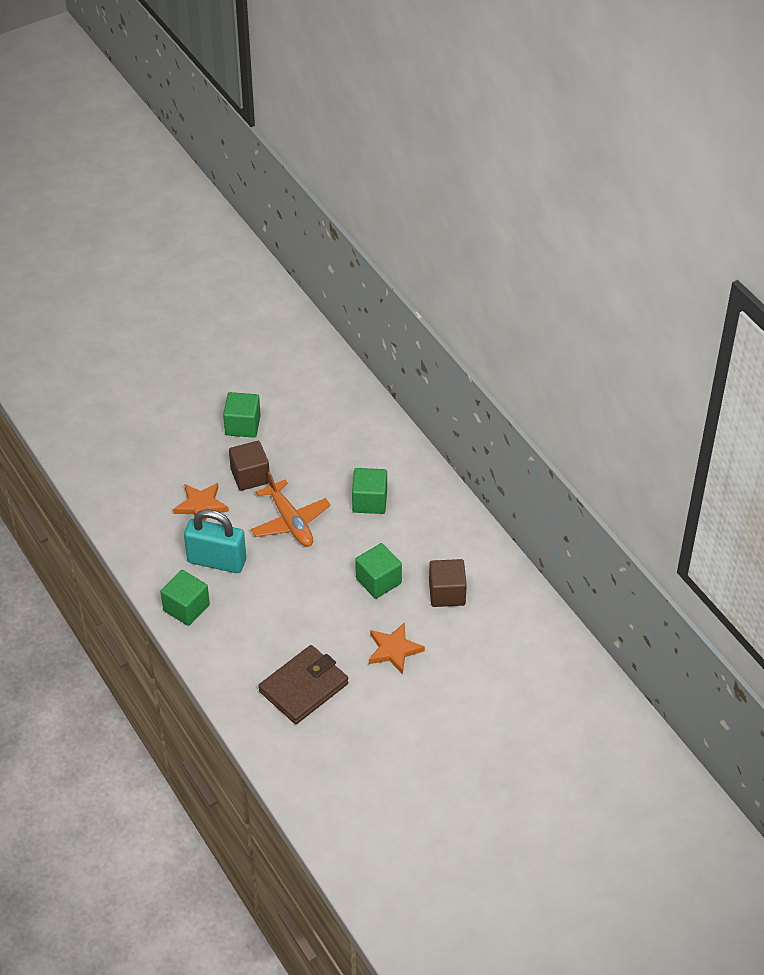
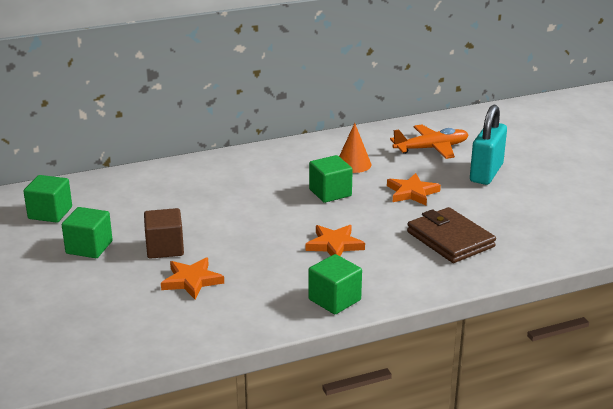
camera: 80 degrees left, 20 degrees down
turquoise padlock [184,509,246,573] -> turquoise padlock moved to [470,105,507,185]
orange plane [251,472,331,547] -> orange plane moved to [390,124,469,159]
green cube [352,468,387,514] -> green cube moved to [23,175,72,223]
brown cube [429,559,467,607] -> orange cone [339,123,371,173]
none -> orange star [305,225,365,256]

